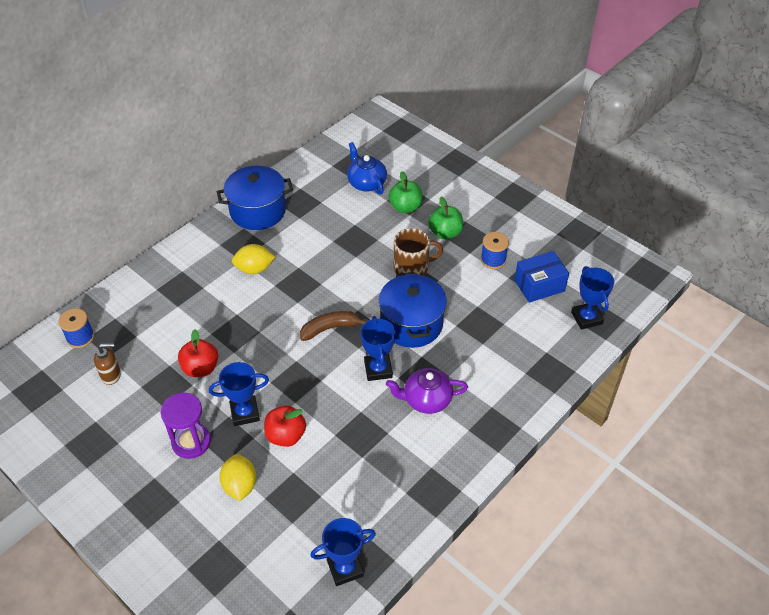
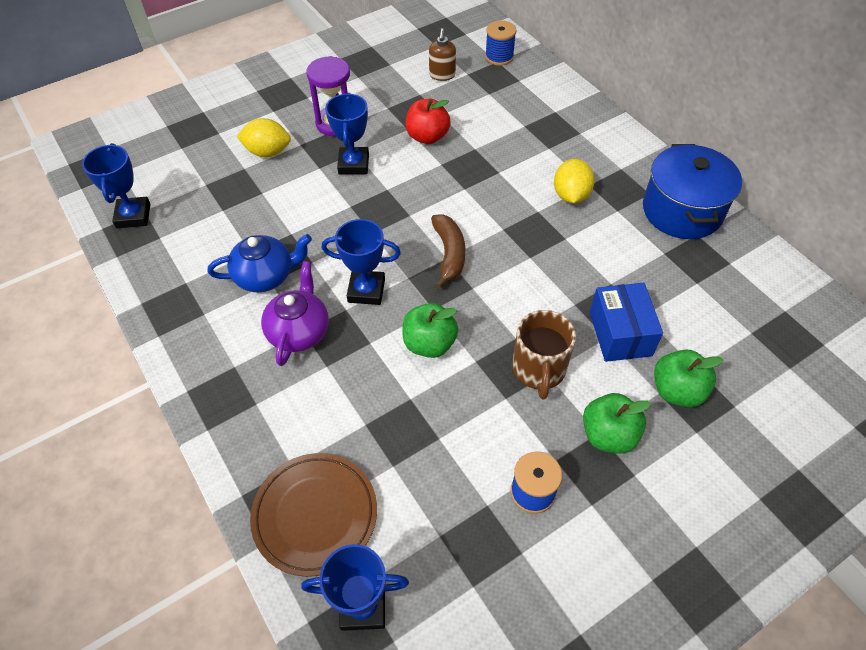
camera: 105 degrees right, 5 degrees up
red apple [264,405,306,447] -> none
blue teapot [347,142,387,195] -> blue teapot moved to [207,234,312,292]
blue pot [379,272,447,348] -> green apple [402,303,458,358]
blue box [514,251,569,303] -> blue box moved to [590,283,663,362]
none -> brown plate [250,453,377,577]

